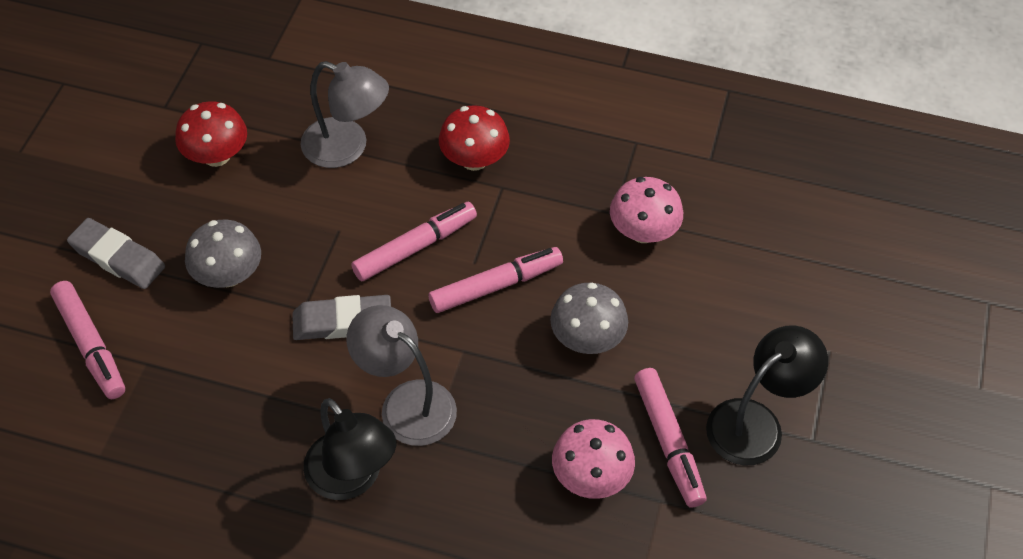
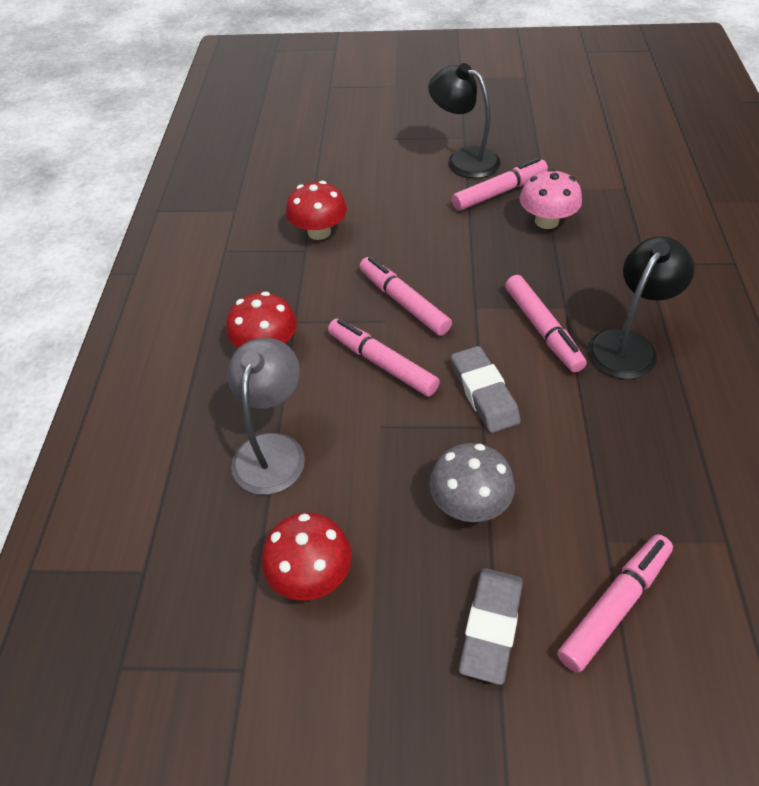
camera: 100 degrees left, 5 degrees down
grey lamp [347,305,457,446] -> pink marker [505,275,587,373]
grey mushroom [550,283,628,354] -> none
pink mushroom [610,177,683,243] -> red mushroom [286,181,347,240]

